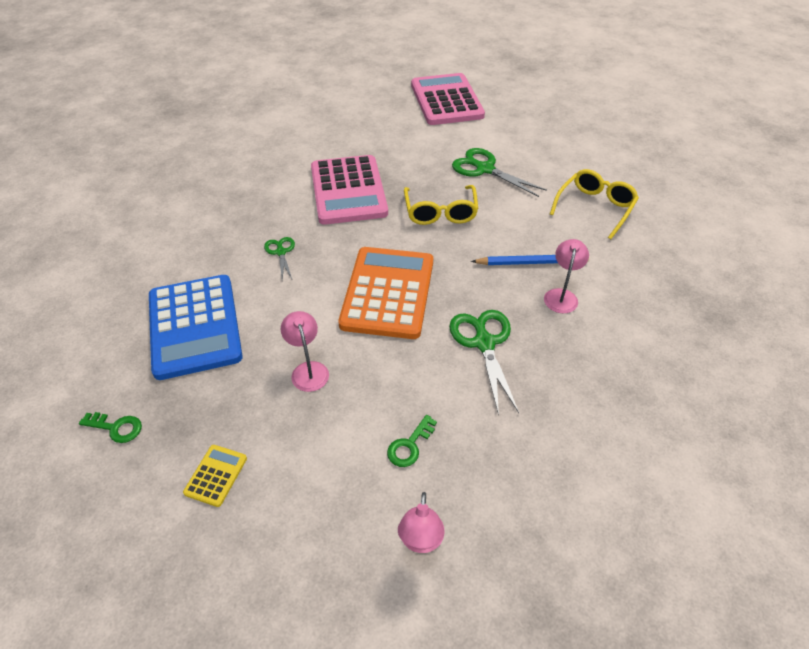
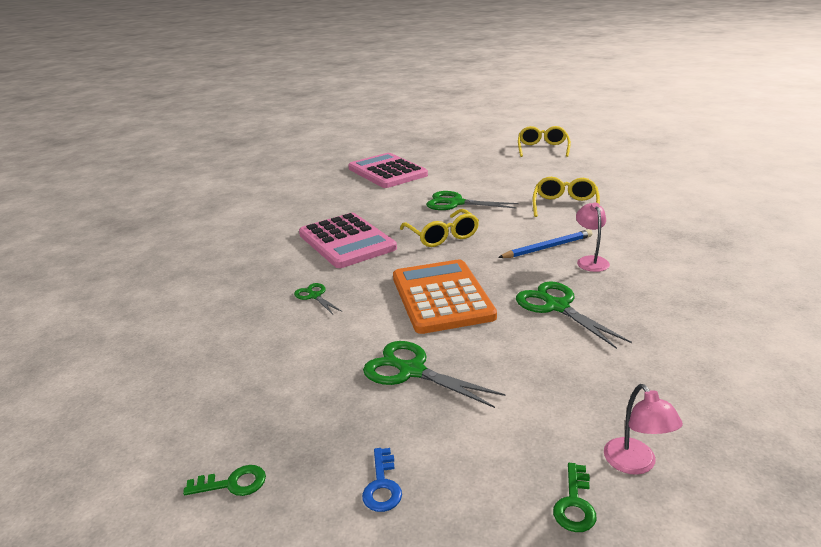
camera: 20 degrees left, 20 degrees down
blue calculator [149,275,243,380] -> none
yellow calculator [183,445,247,507] -> blue key [362,448,402,512]
pink lamp [281,311,329,392] -> green scissors [363,341,506,408]
green key [387,415,437,467] -> green key moved to [553,463,597,532]
none -> yellow glasses [518,126,571,157]

